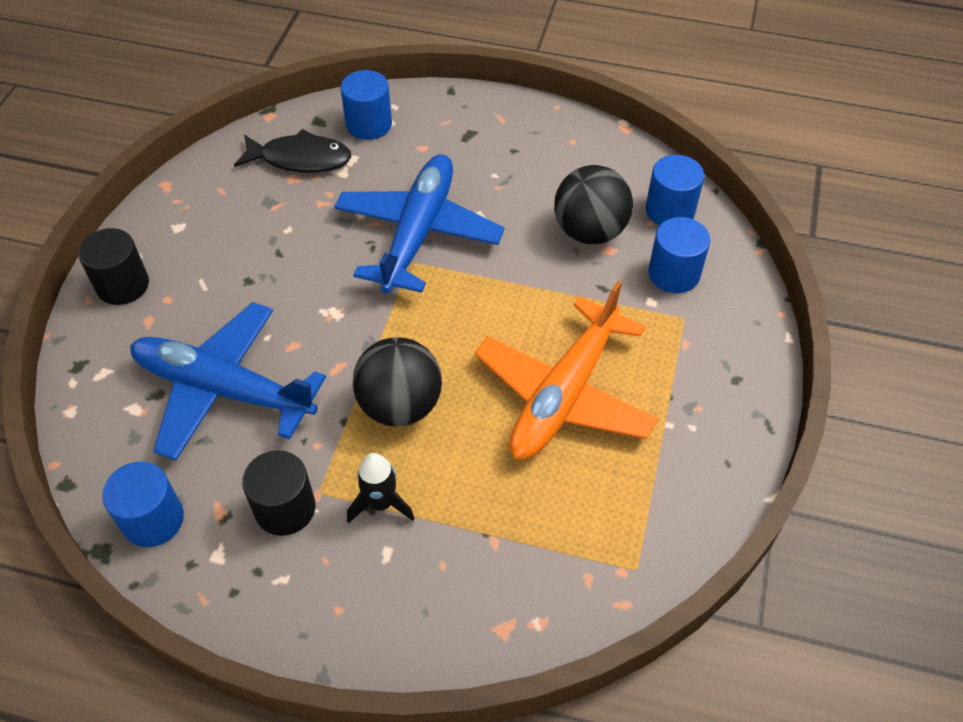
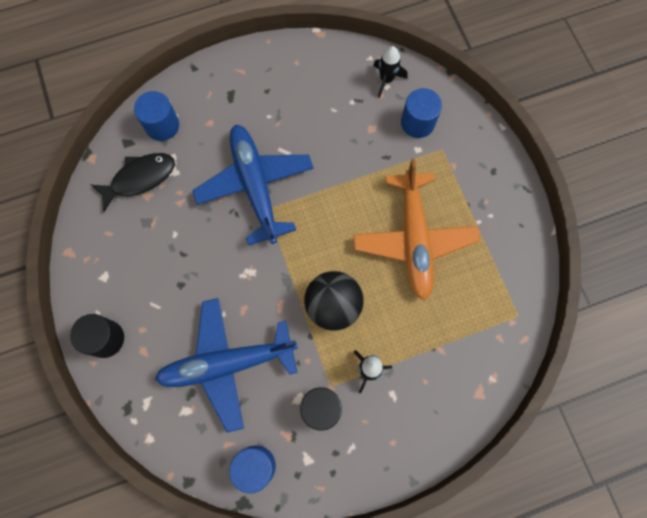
camera: 35 degrees left, 20 degrees up
black ball [554,165,633,244] -> none
blue cylinder [646,155,704,225] -> black rocket [373,46,408,97]

